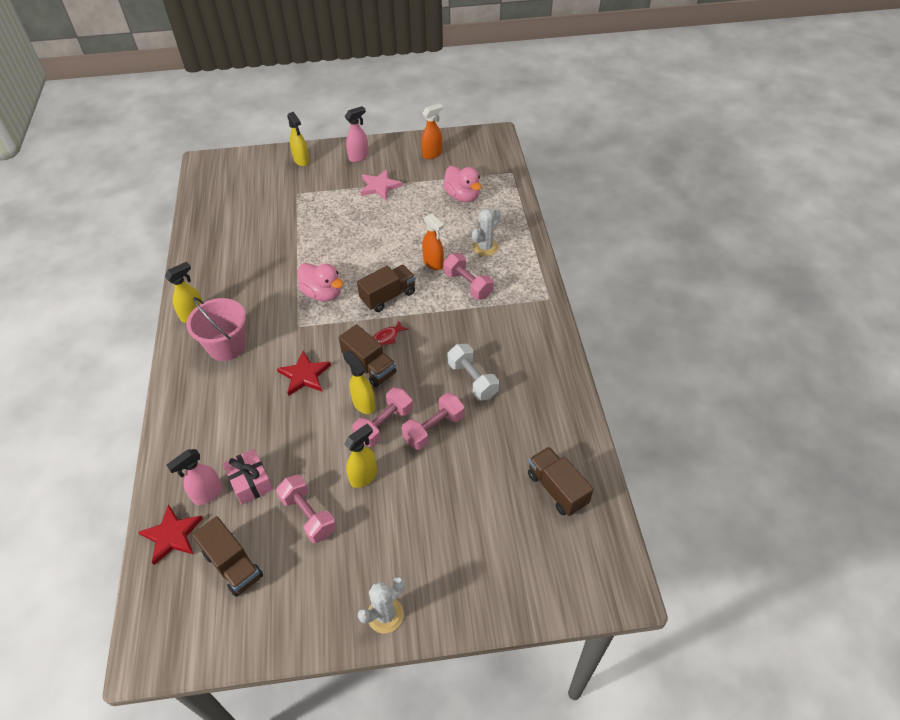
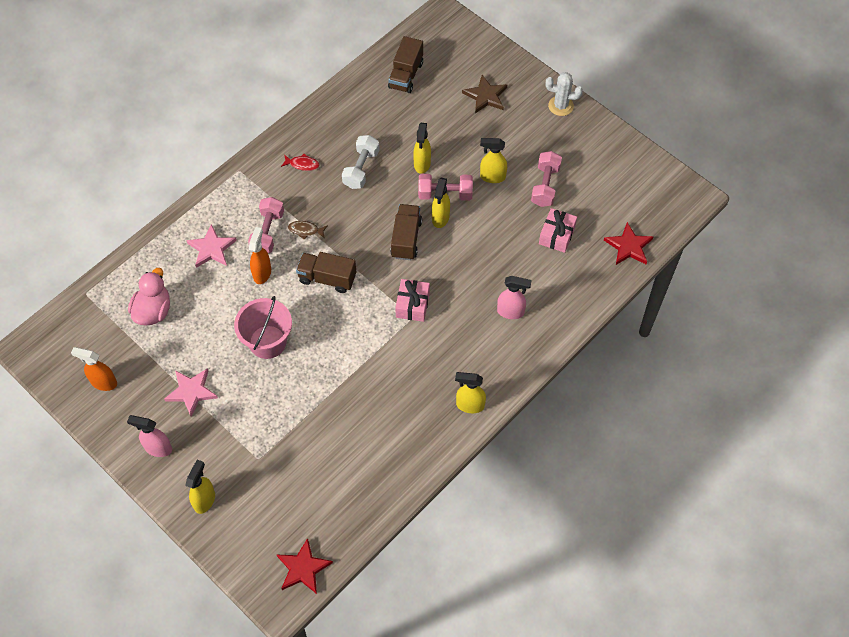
camera: 130 degrees left, 10 degrees up
pink spray bottle [167,449,223,505] -> pink spray bottle moved to [497,276,532,319]
pink bucket [186,297,246,361] -> pink bucket moved to [234,296,292,359]
brown truck [192,516,263,597] -> none
red star [277,351,331,396] -> red star moved to [277,538,333,594]
pink duck [298,263,343,301] -> none
red fish [373,321,409,346] -> red fish moved to [281,154,320,171]
pink dumbbell [402,393,465,450] -> yellow spray bottle [413,123,431,174]
white cactus [472,208,501,256] -> pink star [186,224,237,268]
none -> brown fish [288,221,328,240]
none -> pink gift [395,279,430,322]
none -> brown star [462,75,508,114]

